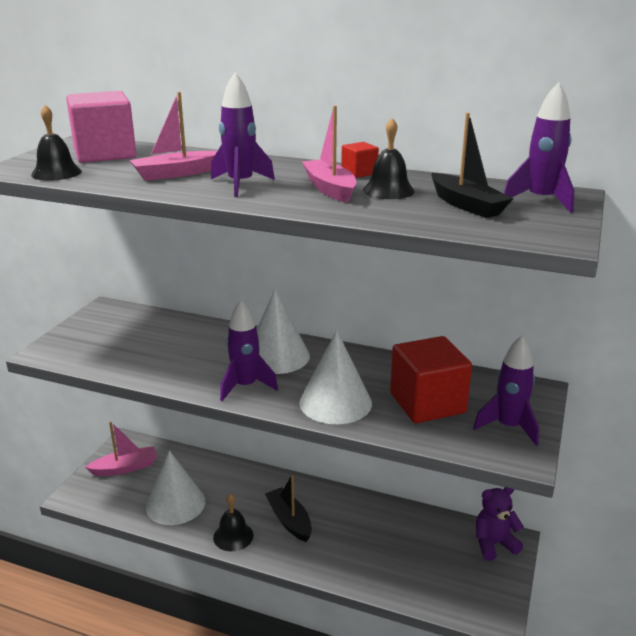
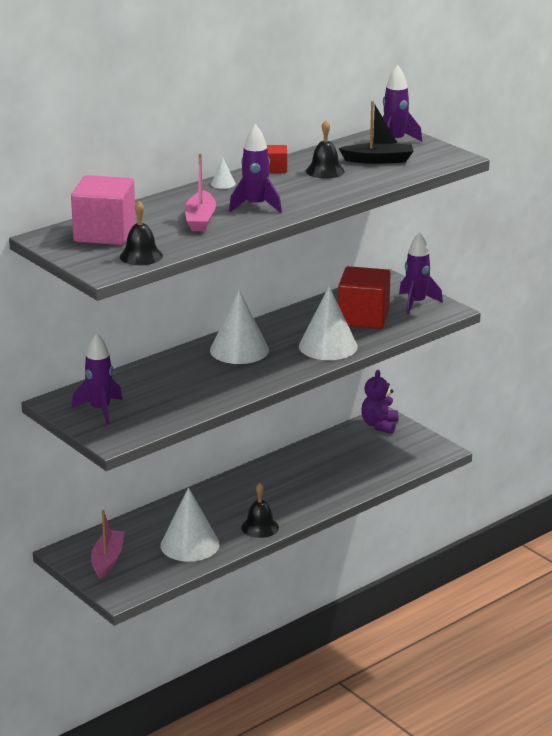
camera: 60 degrees left, 0 degrees up
purple rocket [220,300,278,401] -> purple rocket moved to [72,333,122,424]
black boat [265,475,312,542] -> none
pink boat [302,106,356,203] -> none
none -> white cone [211,158,236,189]

